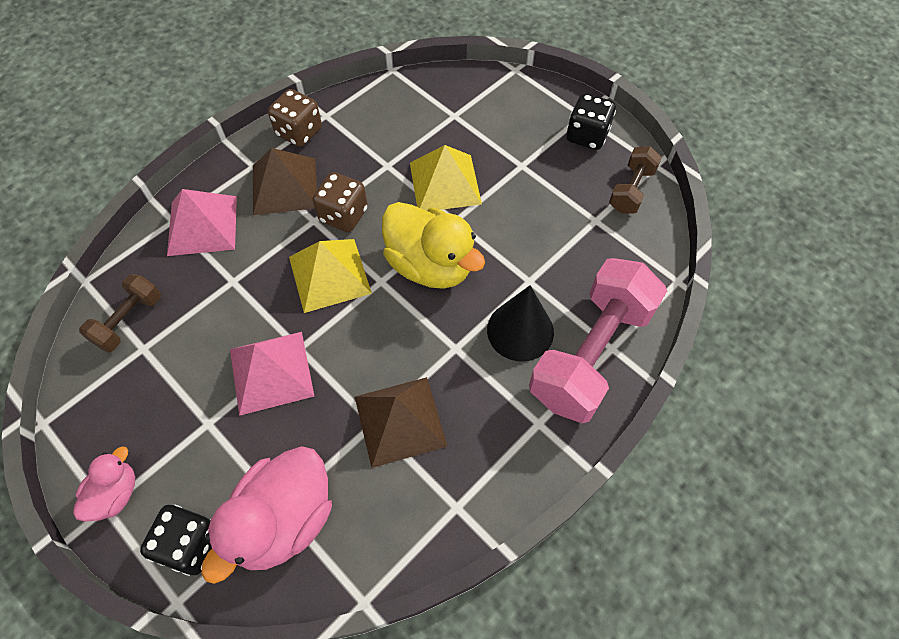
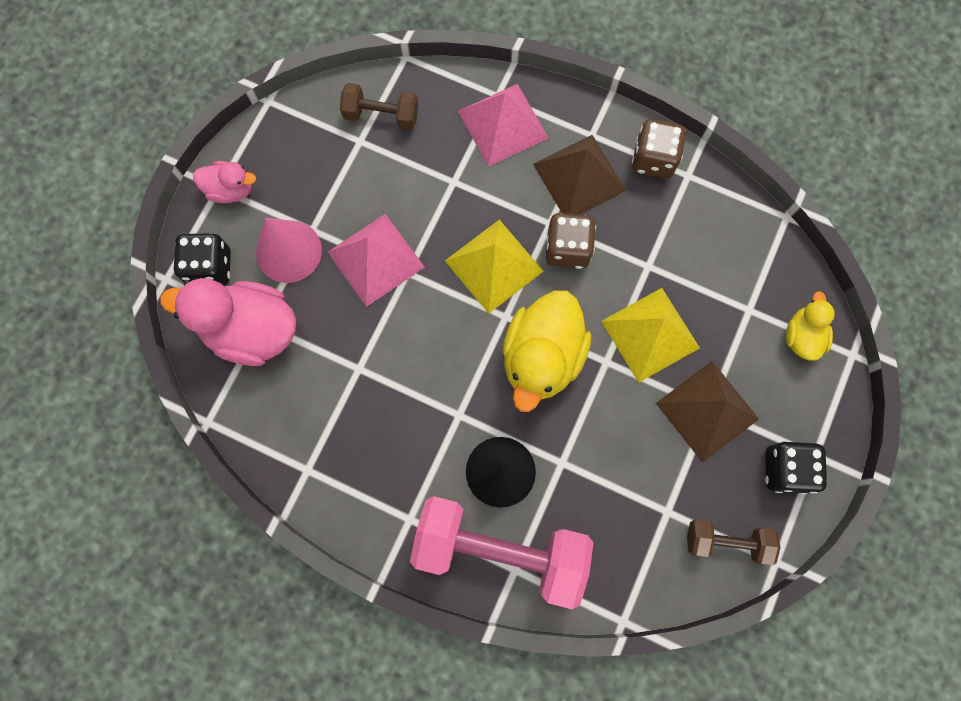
camera: 70 degrees right, 15 degrees up
brown pyramid [355,377,448,468] -> brown pyramid moved to [656,361,759,463]
none -> pink cone [256,218,322,283]
none -> yellow duck [786,291,835,361]

